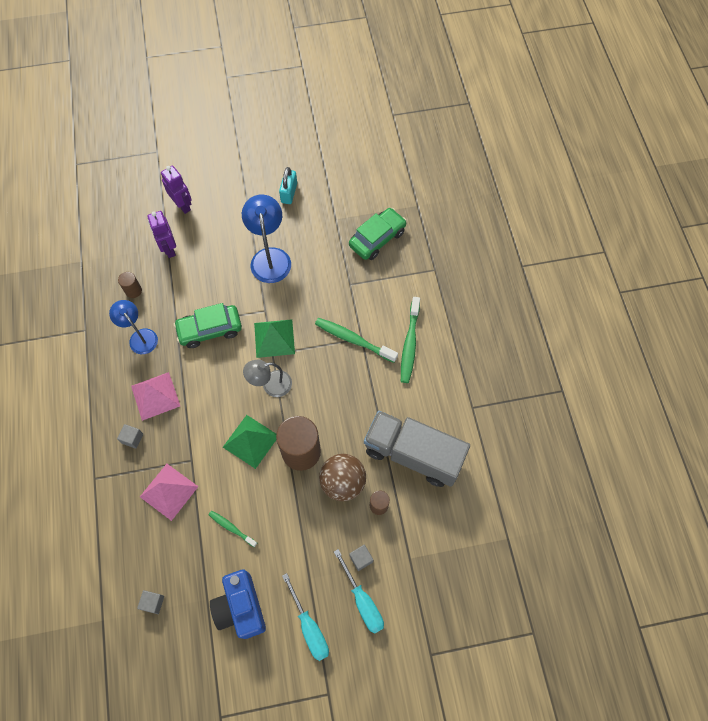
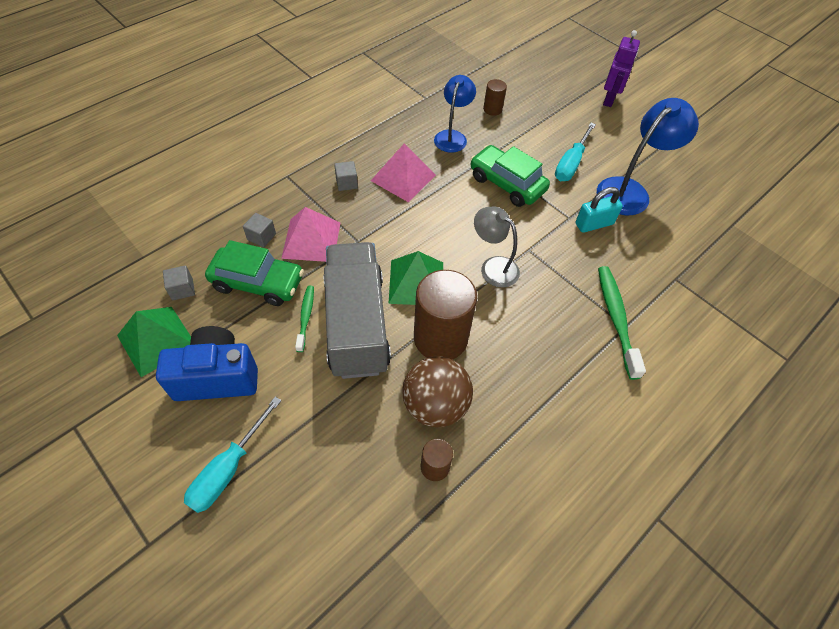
camera: 55 degrees right, 10 degrees down
purple robot [147,211,176,258] -> none
blue camera [210,569,266,639] -> blue camera turned 45 degrees clockwise [156,326,258,401]
green pyramid [254,319,295,358] -> green pyramid moved to [117,307,191,377]
turquoise padlock [279,167,297,204] -> turquoise padlock moved to [576,187,623,233]
turquoise screwdriver [334,549,384,634] -> turquoise screwdriver moved to [555,123,596,181]
green car [349,208,407,260] -> green car moved to [205,240,304,306]
grey cube [349,545,373,571] -> grey cube moved to [243,213,276,247]
grey truck [364,410,470,487] -> grey truck moved to [323,242,391,379]
green toothbrush [401,297,420,383] -> none

